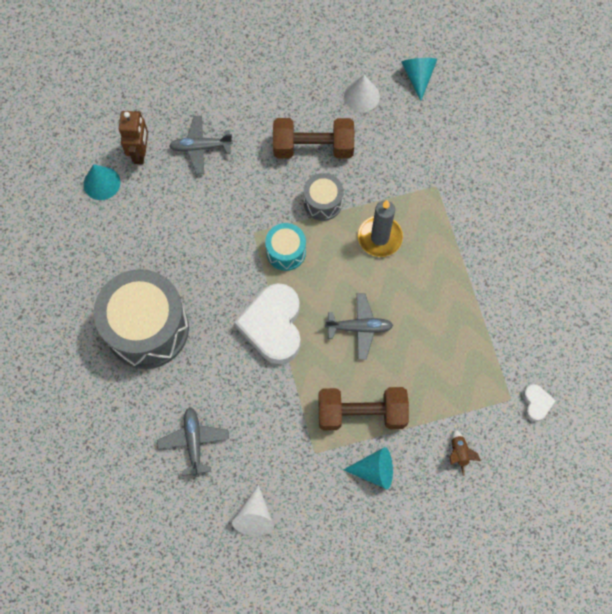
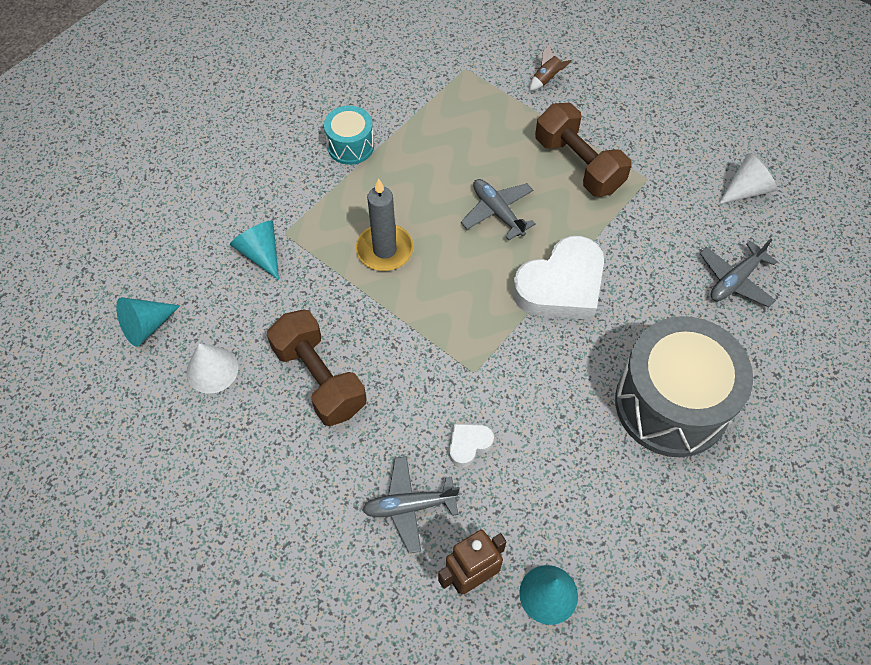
camera: 125 degrees left, 10 degrees down
grey plane [169,116,233,174] -> grey plane turned 120 degrees clockwise [362,456,460,553]
turquoise drum [265,223,306,271] -> turquoise drum moved to [324,106,374,165]
grey drum [304,173,343,221] -> none
turquoise cone [344,447,393,489] -> turquoise cone moved to [230,221,279,280]
white heart [523,384,556,422] -> white heart moved to [449,424,494,467]

